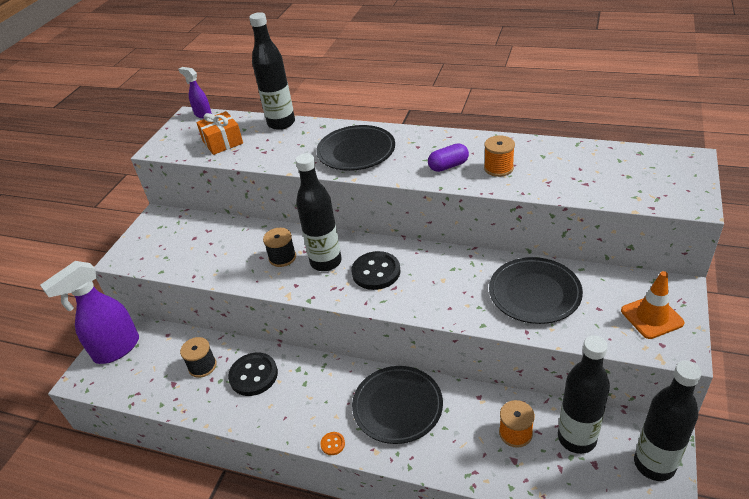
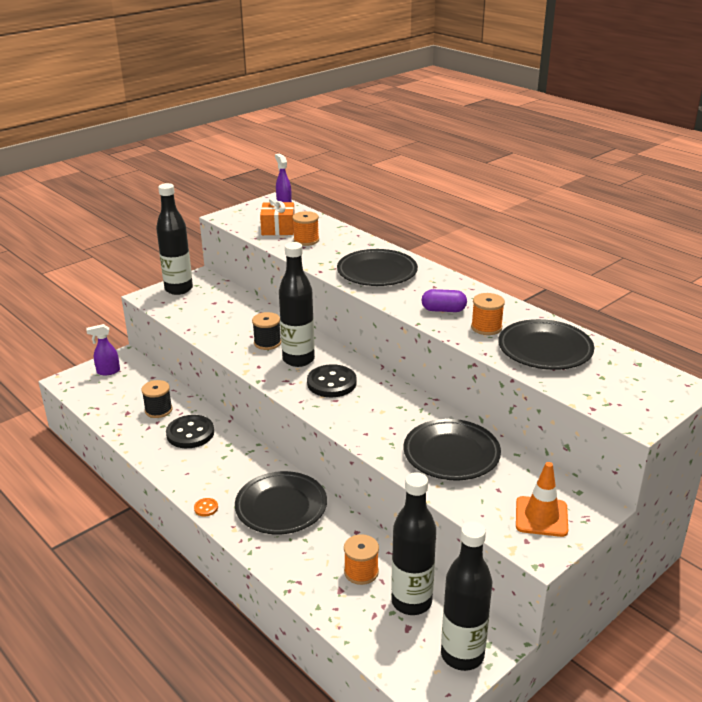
camera: 25 degrees right, 10 degrees down
purple spray bottle [40,261,139,364] -> purple spray bottle [86,324,120,375], size x0.50
black bottle [249,12,295,130] -> black bottle moved to [156,183,193,295]
none -> orange spool [292,211,319,246]
none -> black plate [498,319,594,370]

